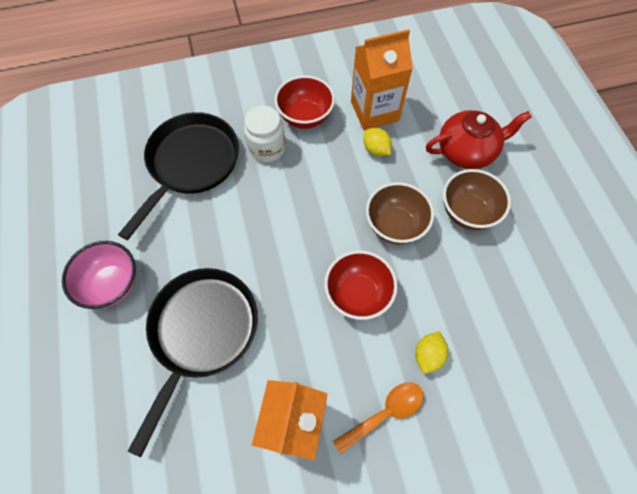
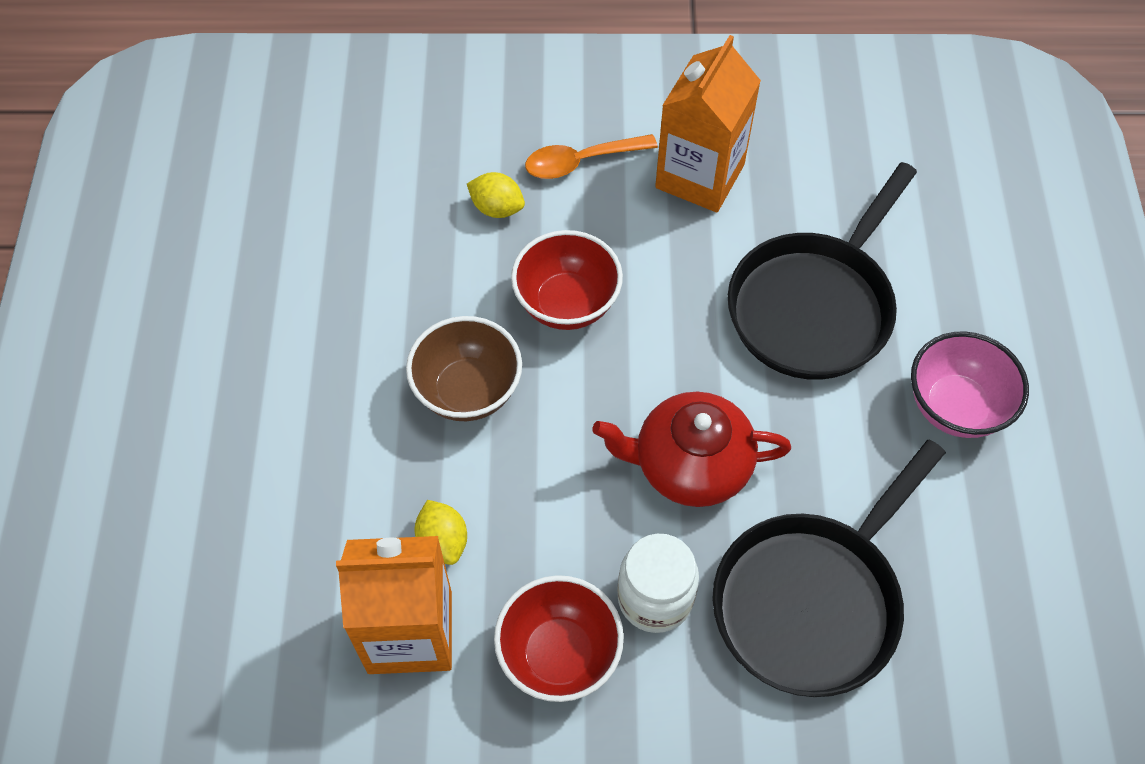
camera: 165 degrees left, 5 degrees down
yellow lemon [415,331,448,374] -> yellow lemon turned 75 degrees clockwise [467,172,525,218]
red teapot [426,110,532,169] -> red teapot moved to [592,392,791,507]
brown bowl [443,169,511,230] -> none

